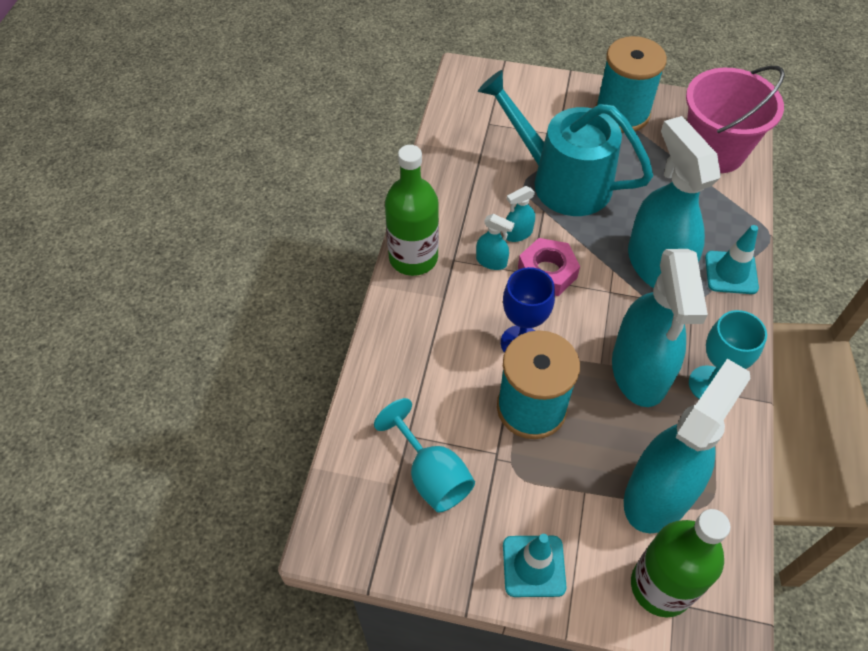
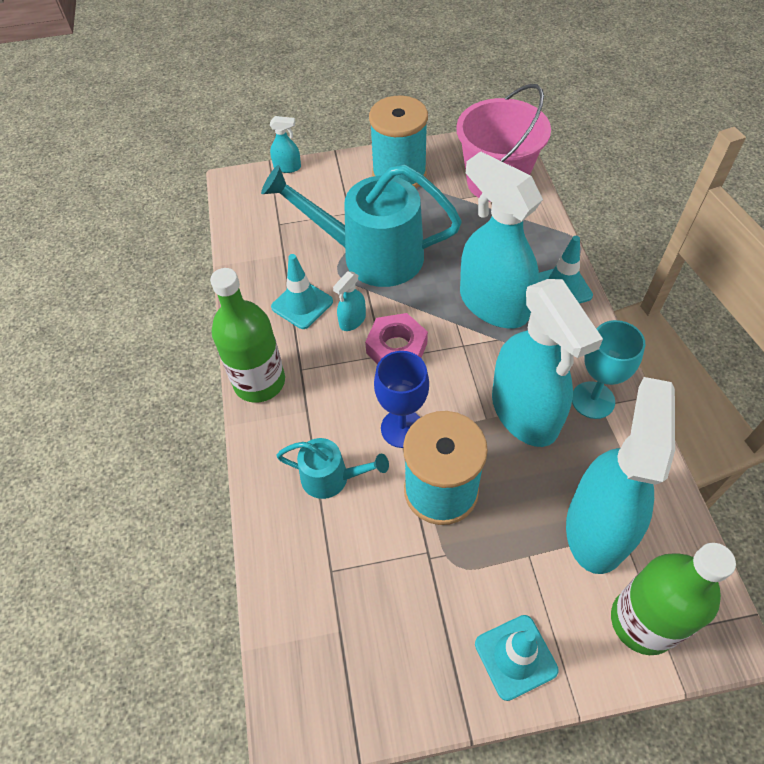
camera: 20 degrees left, 0 degrees up
turquoise goblet [374,398,475,513] -> none
turquoise spray bottle [476,214,514,270] -> turquoise spray bottle moved to [270,116,301,173]
none -> turquoise traffic cone [271,254,333,329]
none -> turquoise watering can [276,438,389,499]

